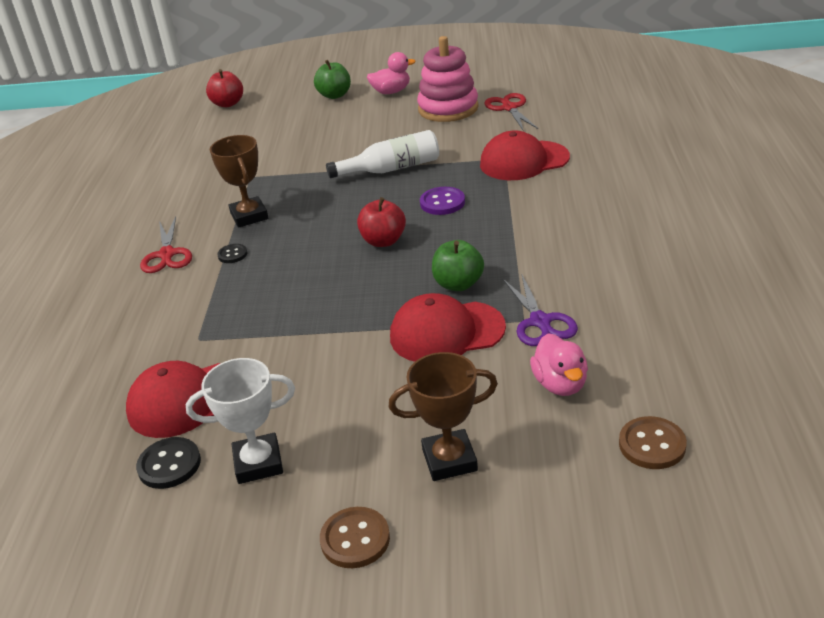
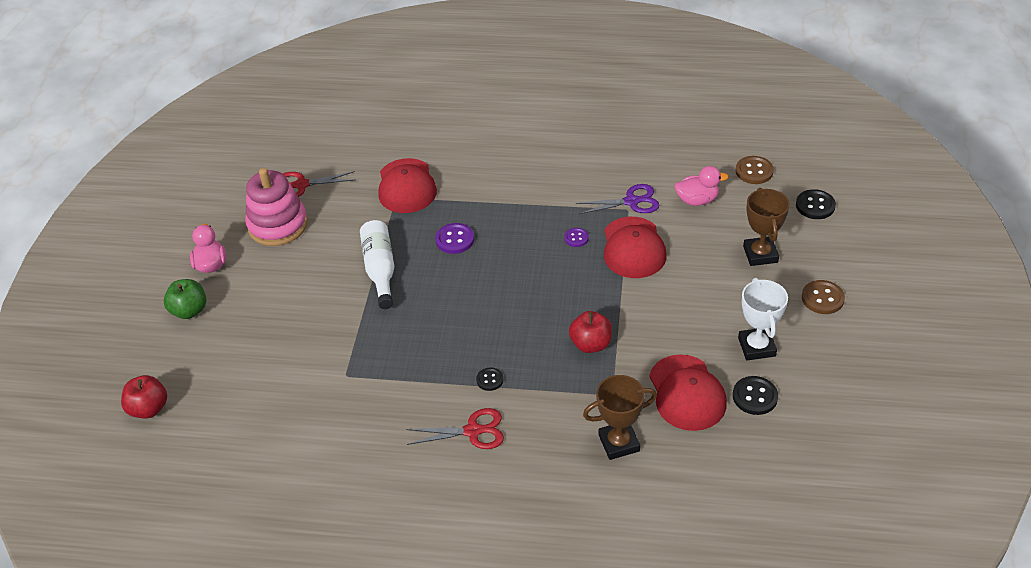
camera: 85 degrees left, 10 degrees up
brown trophy [210,135,268,228] -> brown trophy moved to [583,375,657,460]
red apple [357,197,406,247] -> red apple moved to [569,311,612,353]
green apple [432,240,484,291] -> purple button [564,228,589,247]
none -> black button [796,189,836,219]

